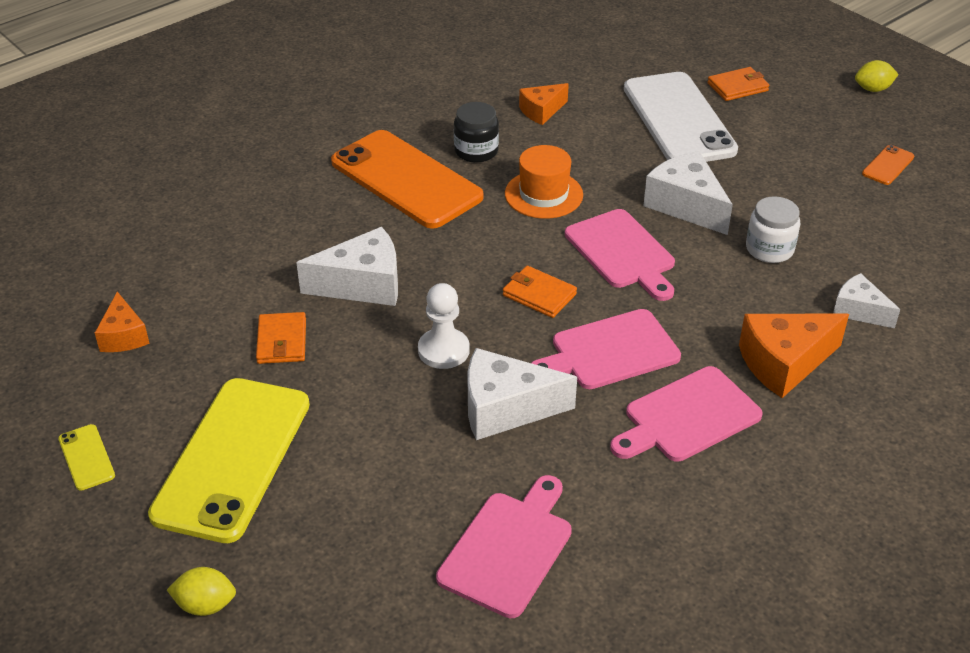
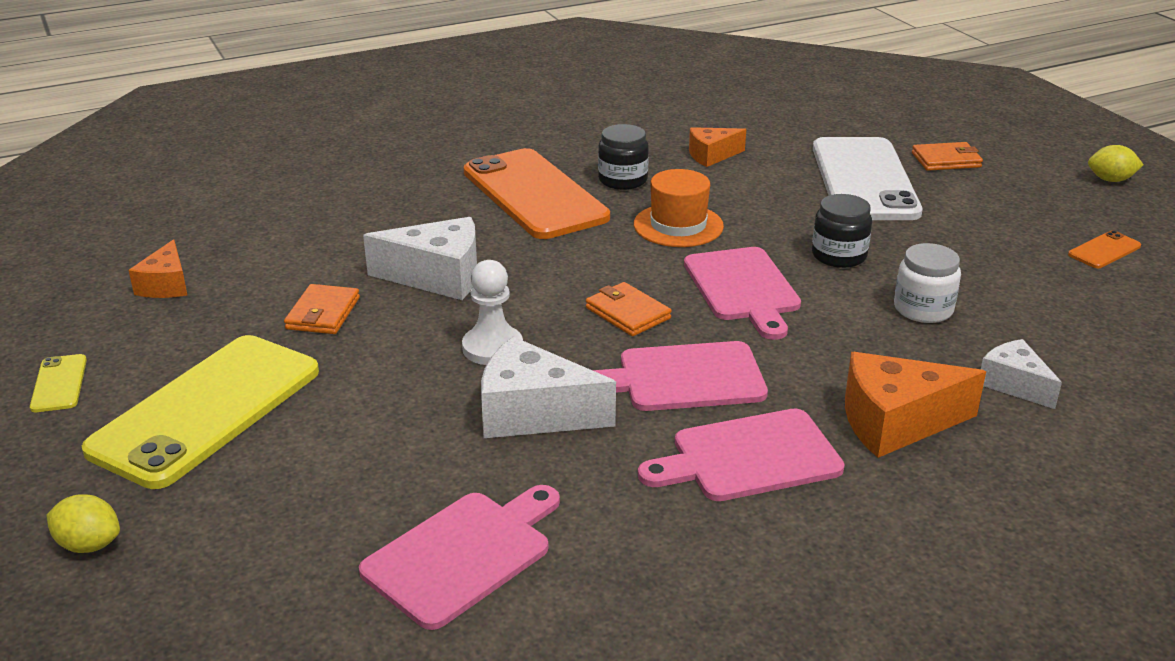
camera: 15 degrees right, 10 degrees down
white cheese [643,151,733,235] -> black jar [812,194,872,268]

